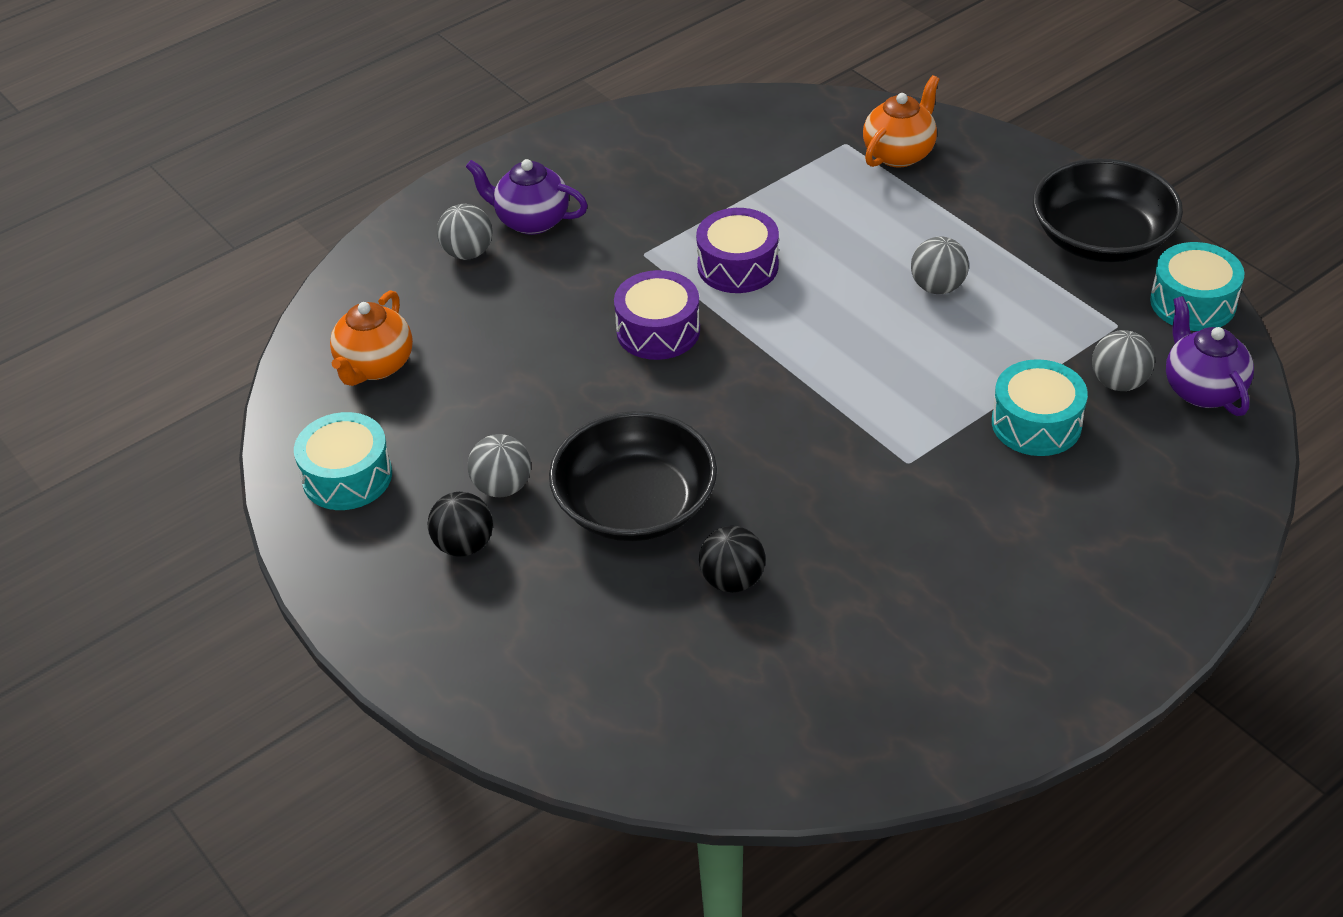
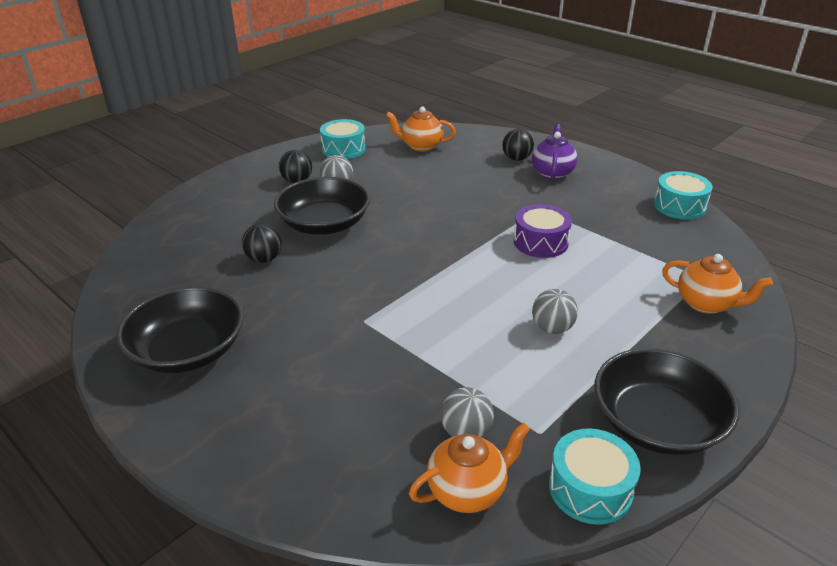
camera: 80 degrees right, 10 degrees down
grey ball [437,204,493,260] -> black ball [502,129,534,161]
purple drum [614,270,700,360] -> none
turquoise drum [992,359,1088,456] -> turquoise drum moved to [654,171,713,220]
purple teapot [1166,296,1254,416] -> orange teapot [409,423,530,513]
none -> black bowl [117,286,244,373]

